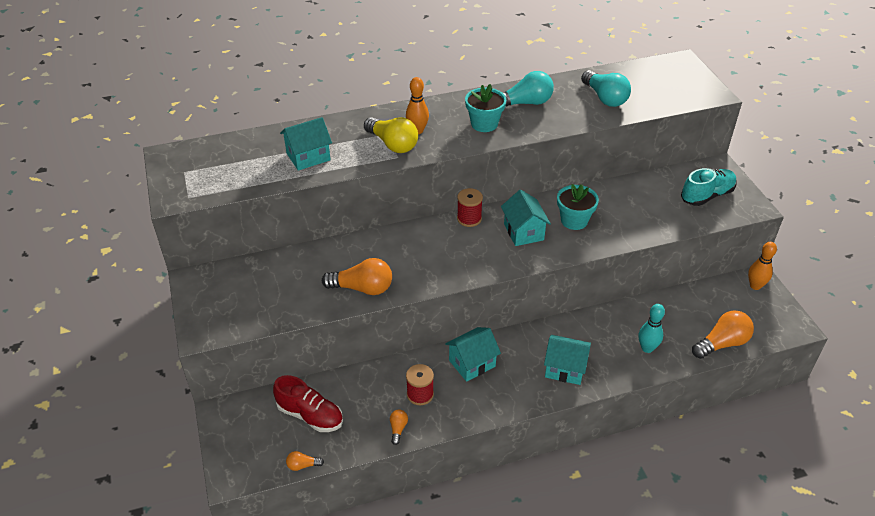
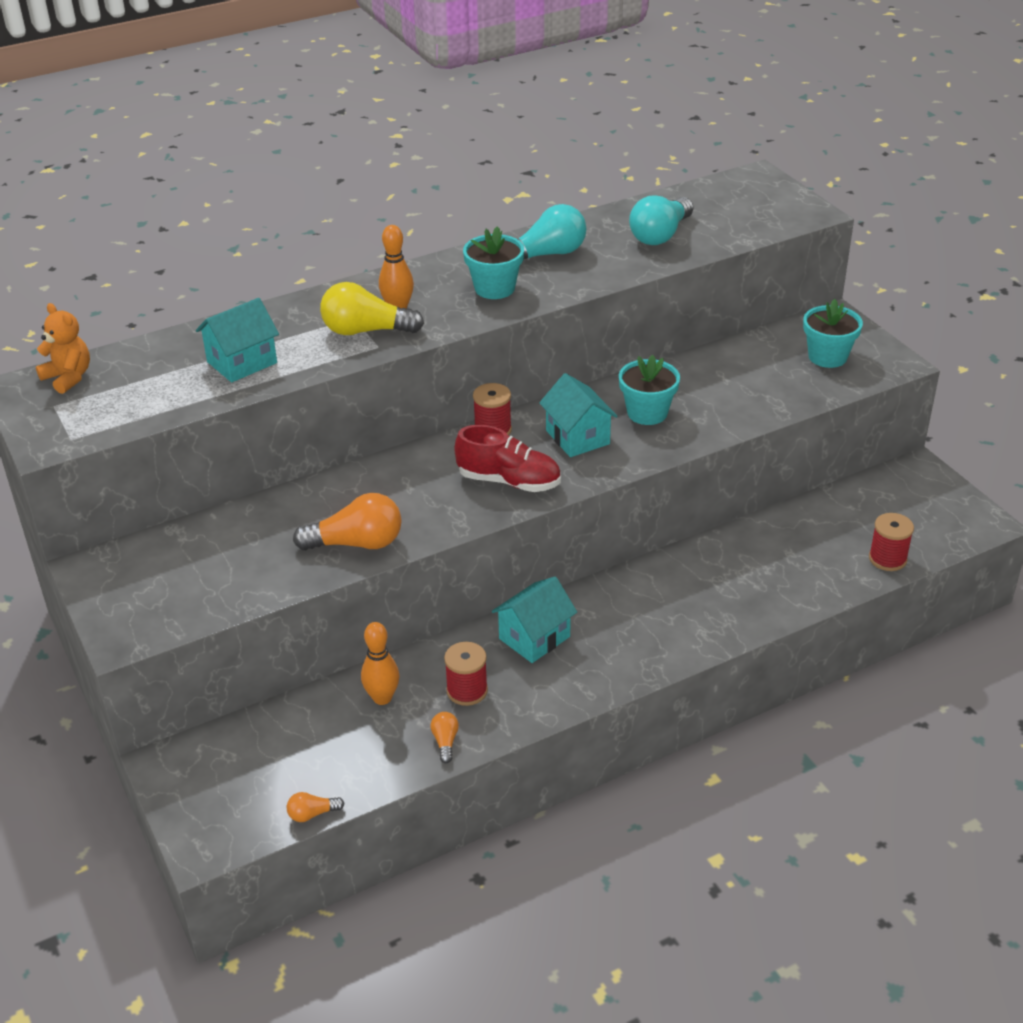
camera: 10 degrees left, 5 degrees down
red shoe [273,375,343,432] -> red shoe moved to [455,425,561,492]
yellow light bulb [364,117,418,153] -> yellow light bulb turned 150 degrees clockwise [320,282,424,335]
turquoise house [544,335,591,385] -> none
turquoise light bulb [581,70,631,107] -> turquoise light bulb turned 75 degrees clockwise [629,195,693,245]
turquoise bowling pin [639,304,665,353] -> none
turquoise shoe [681,168,737,206] -> turquoise flower pot [803,299,863,368]
orange light bulb [692,310,754,359] -> red spool [869,513,914,571]
orange bowling pin [748,242,777,290] -> orange bowling pin moved to [361,622,399,705]
none -> orange teddy bear [36,303,90,394]

